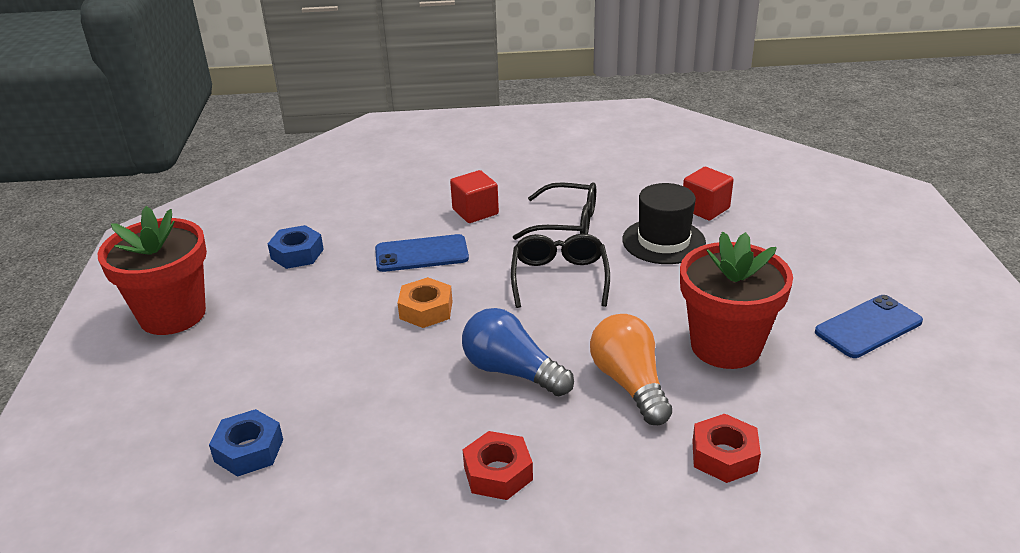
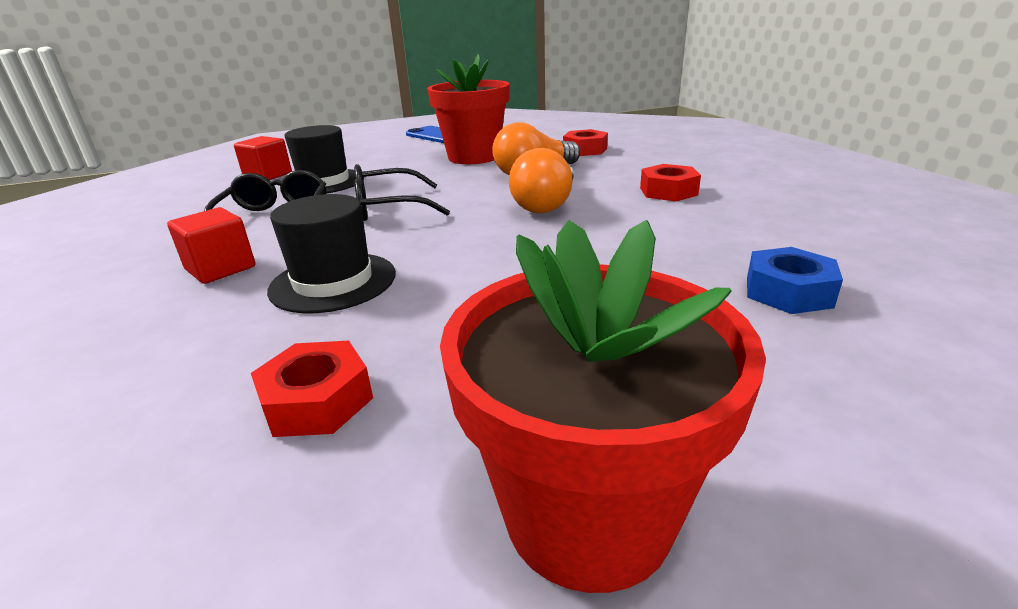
camera: 105 degrees left, 5 degrees down
blue nut [268,225,324,269] -> red nut [251,341,373,437]
blue phone [375,234,469,272] -> black hat [267,194,396,313]
orange nut [398,277,452,328] -> none
blue light bulb [462,308,574,396] -> orange light bulb [509,148,574,213]

